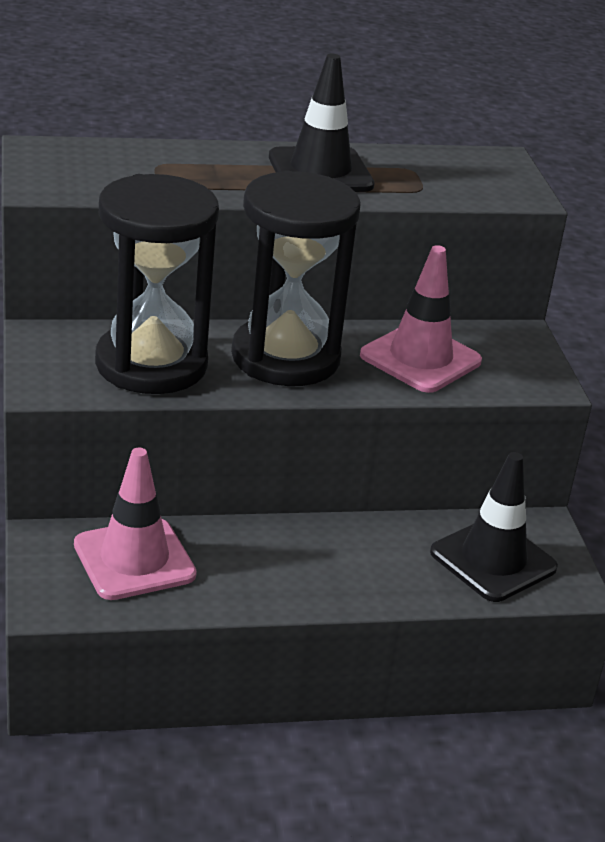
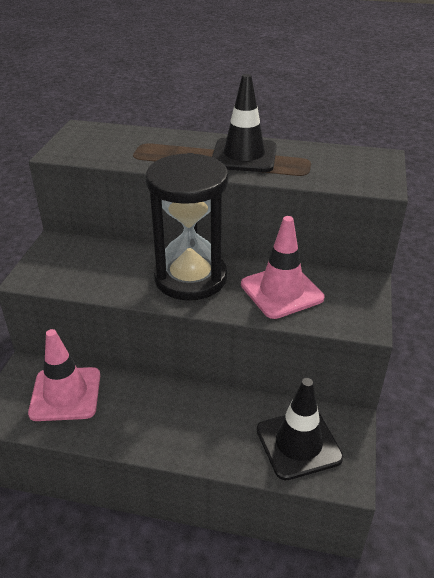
camera: 25 degrees right, 5 degrees up
black hourglass [95,174,219,394] -> none

